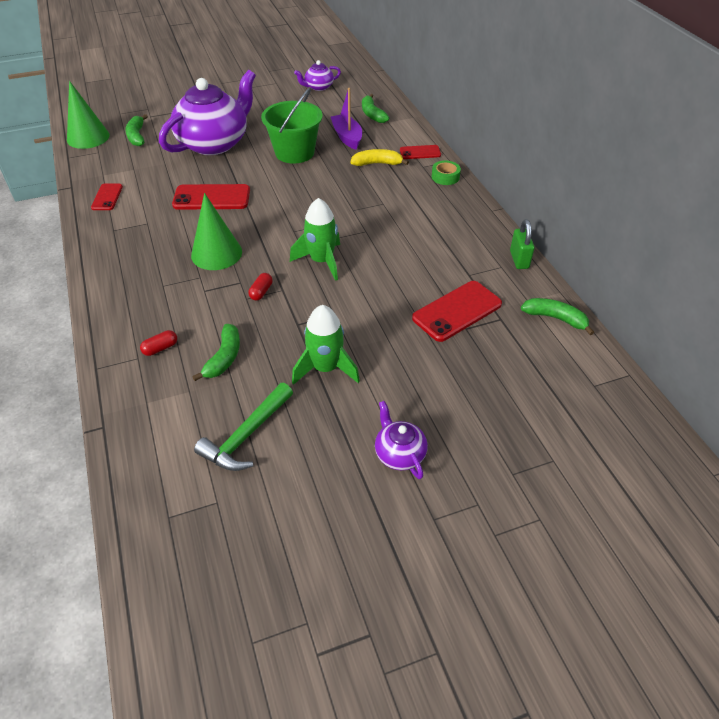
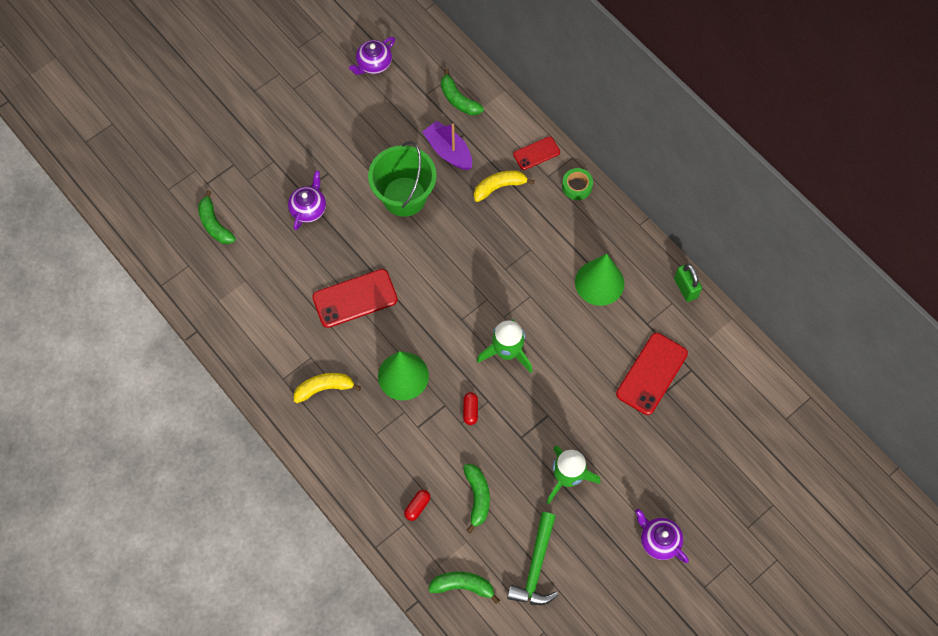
camera: 20 degrees left, 20 degrees up
green cone [67,81,110,149] -> green cone moved to [575,254,624,306]
red phone [91,183,123,210] -> none
purple teapot [159,70,256,155] -> purple teapot [288,170,326,230], size x0.45
green banana [521,298,594,335] -> green banana moved to [428,572,500,604]
none -> yellow banana [294,373,361,403]

